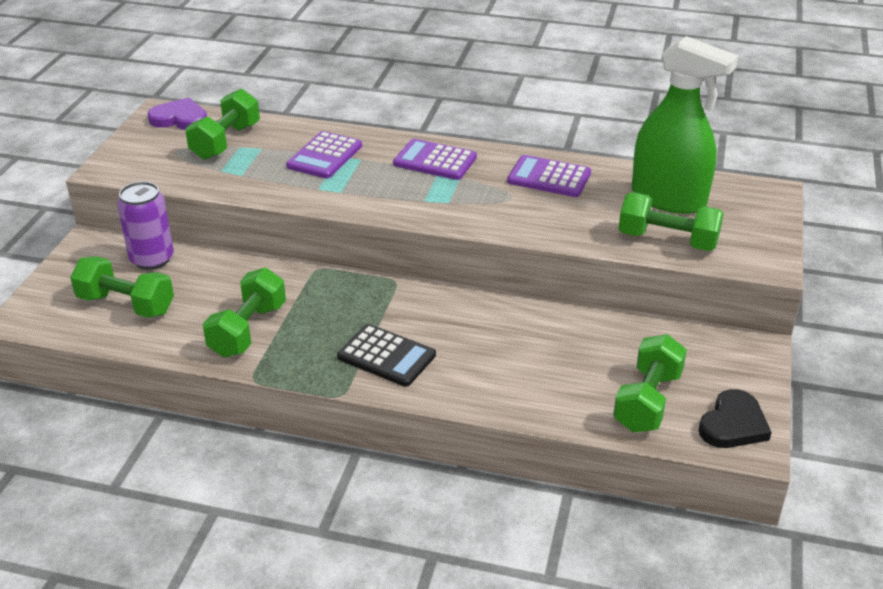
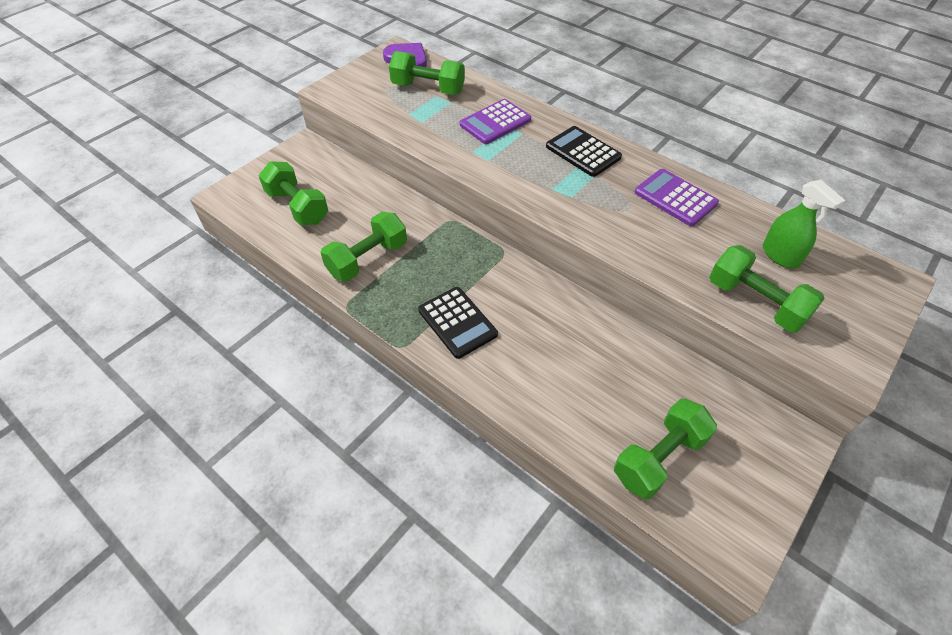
camera: 25 degrees right, 15 degrees up
purple can [117,182,174,270] -> none
green dumbbell [185,89,260,160] -> green dumbbell turned 60 degrees clockwise [389,51,465,95]
purple calculator [393,139,477,180] -> black calculator [546,126,622,177]
green spray bottle [632,36,738,214] -> green spray bottle [763,180,846,268], size x0.54
black heart [698,389,772,448] -> none

